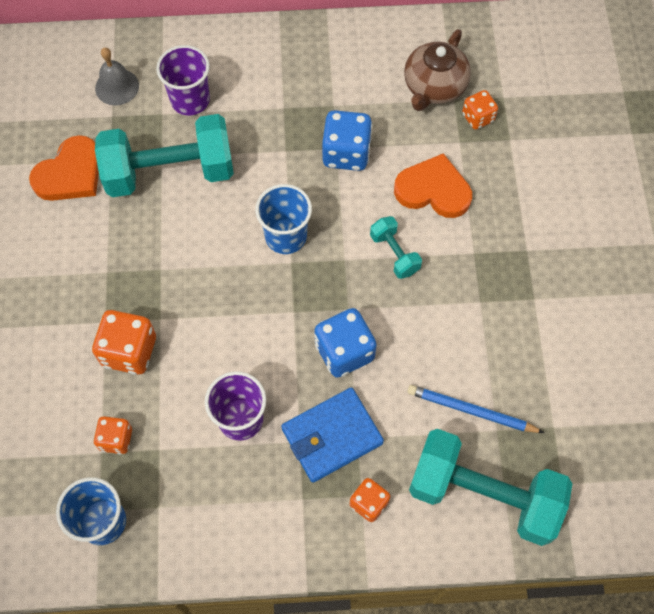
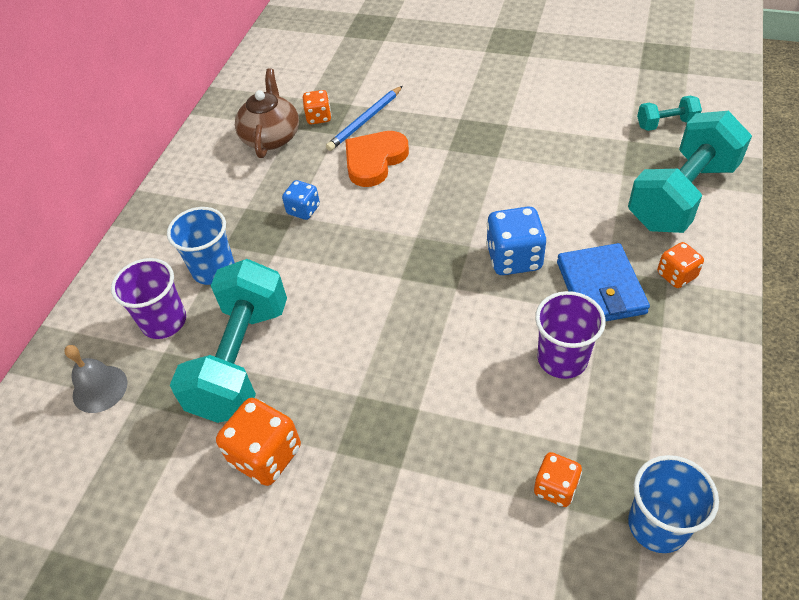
camera: 65 degrees left, 15 degrees down
orange heart [29,135,99,201] -> none
orange dice [92,310,156,375] -> orange dice moved to [216,398,301,486]
blue cup [255,184,312,254] -> blue cup moved to [167,207,235,285]
blue dice [322,110,372,171] -> blue dice [282,180,320,220], size x0.60
turquoise dumbbell [370,216,422,279] -> turquoise dumbbell moved to [637,96,702,131]
brown teapot [404,29,471,111] -> brown teapot turned 135 degrees counterclockwise [235,68,299,158]
blue pencil [407,385,544,433] -> blue pencil moved to [326,86,403,151]

